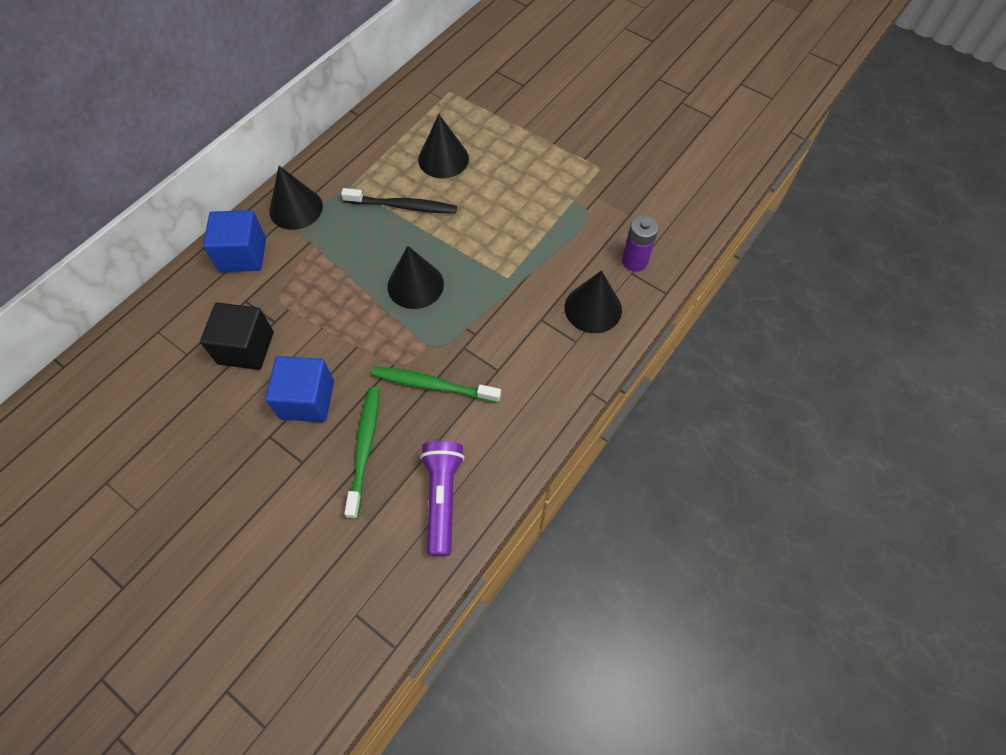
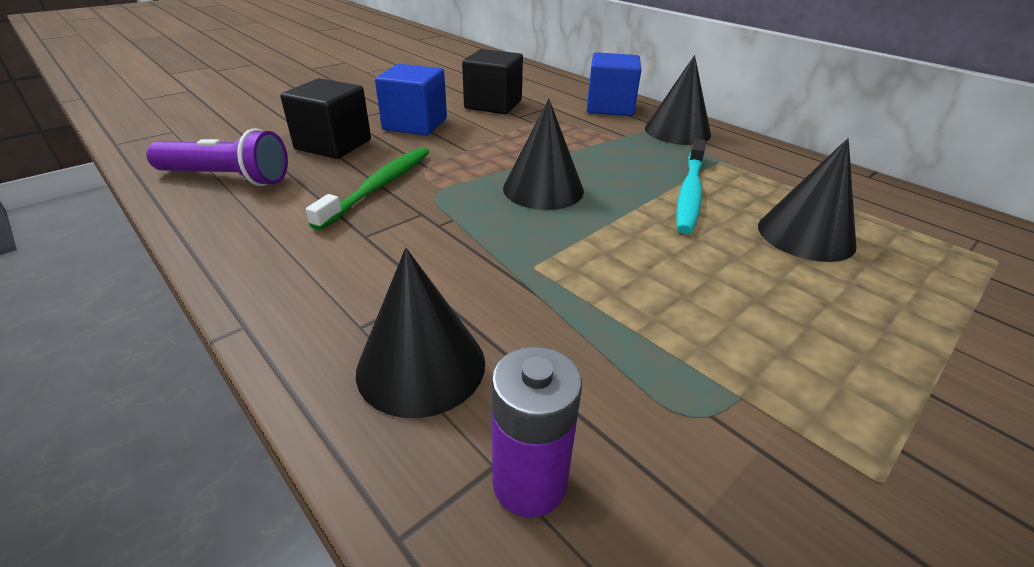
camera: 100 degrees right, 25 degrees down
black toothbrush [341,188,457,214] -> turquoise toothbrush [676,139,706,234]
green toothbrush [344,387,379,519] -> black cube [280,78,371,159]

